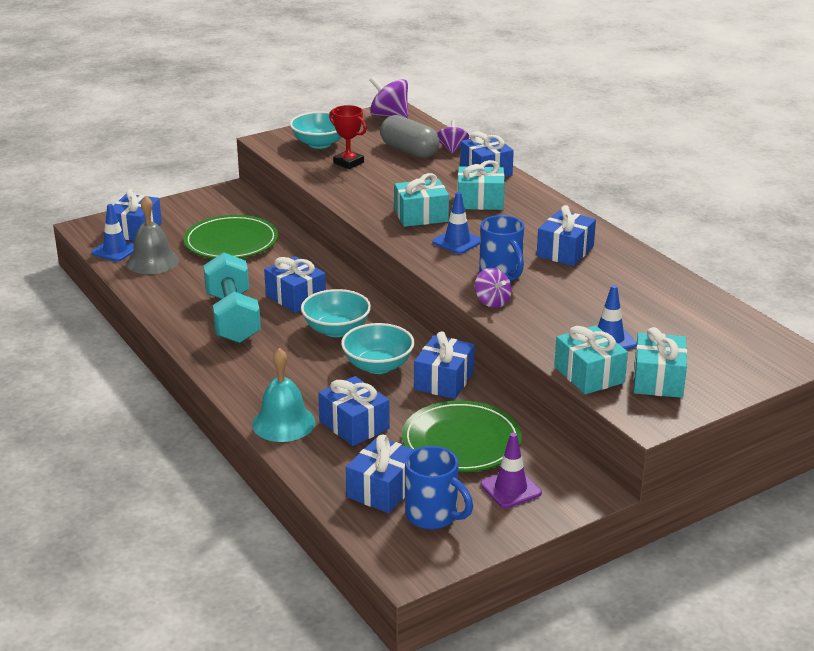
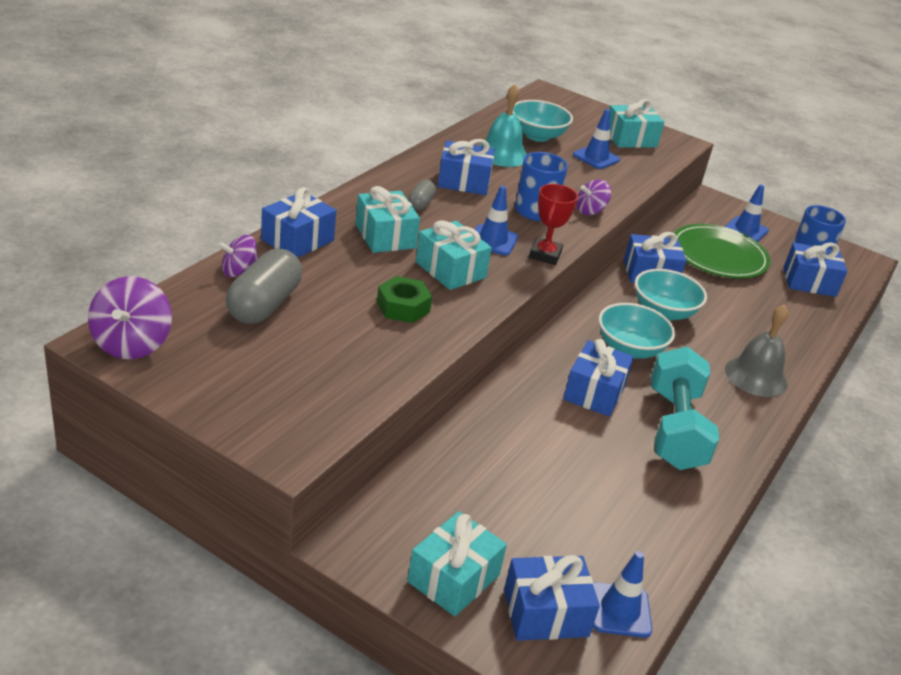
camera: 120 degrees left, 5 degrees up
grey bell [127,196,179,274] -> grey bell moved to [725,304,788,397]
green plate [184,215,278,259] -> none
turquoise dumbbell [203,252,261,343] -> turquoise dumbbell turned 45 degrees counterclockwise [651,346,719,470]
turquoise bell [252,348,315,442] -> turquoise bell moved to [479,84,527,167]
turquoise bowl [290,111,342,149] -> turquoise bowl moved to [513,100,573,142]
blue gift [318,376,390,446] -> none
red trophy [329,105,367,169] -> red trophy moved to [529,184,578,265]
purple spinning top [475,268,512,308] -> purple spinning top turned 150 degrees counterclockwise [576,180,611,215]
purple traffic cone [480,433,542,508] -> blue traffic cone [725,184,769,242]
turquoise gift [554,325,628,394] -> turquoise gift moved to [407,511,507,616]
none -> green nut [377,276,432,323]
none -> grey capsule [408,180,436,210]

